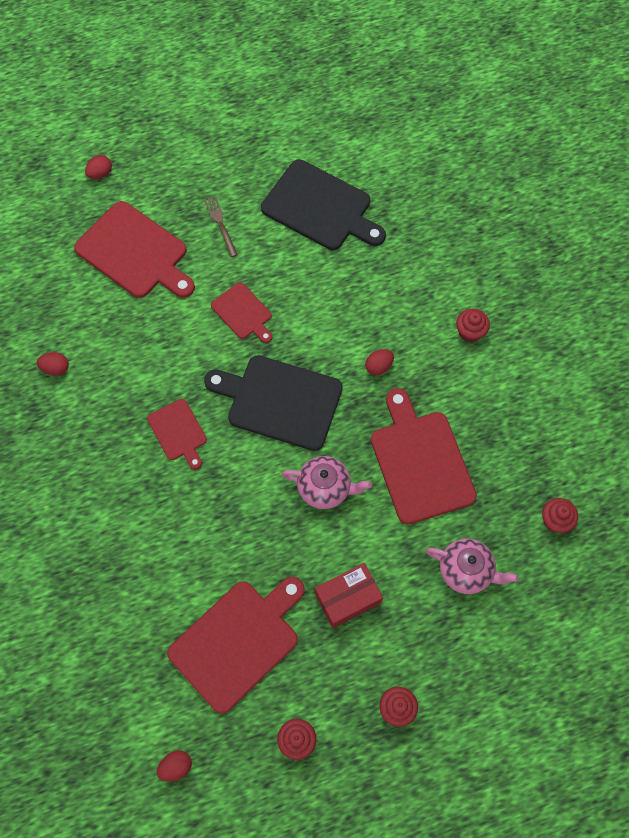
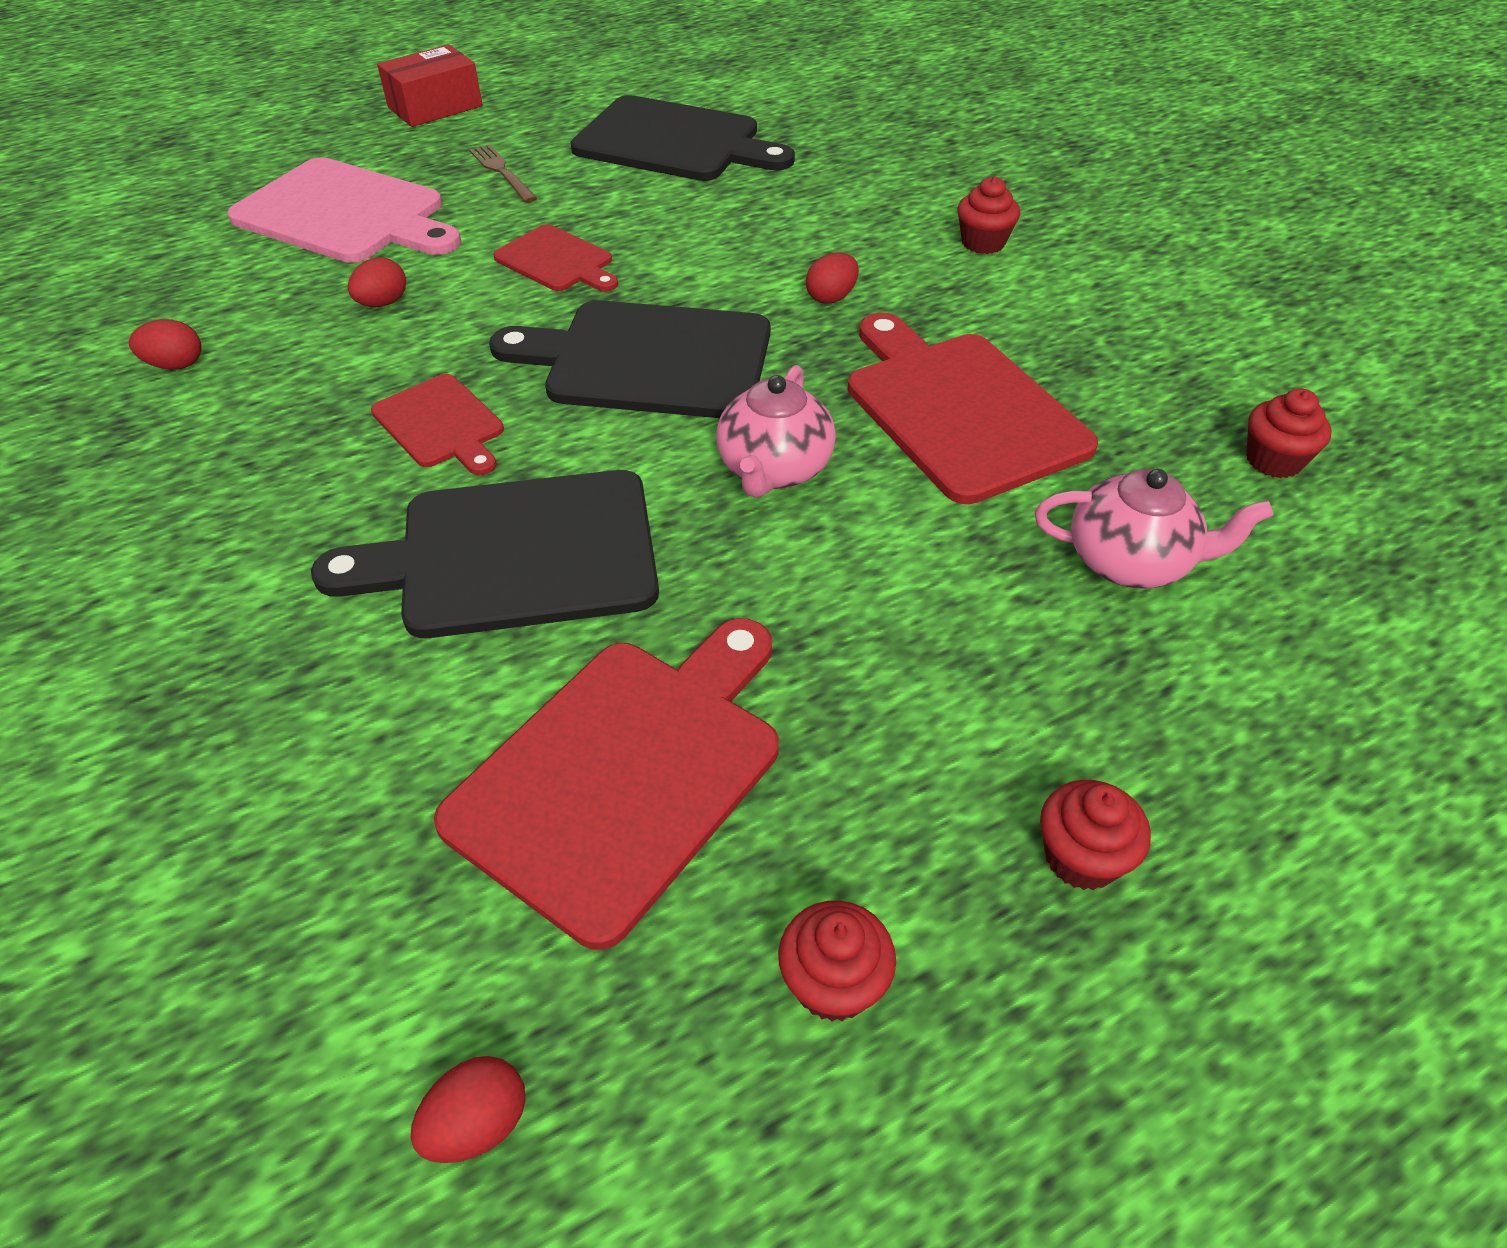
camera: 10 degrees left, 20 degrees down
red cutting board [74,201,195,298] -> pink cutting board [227,157,461,263]
red egg [85,155,112,179] -> red egg moved to [348,257,406,307]
pink teapot [282,456,372,509] -> pink teapot turned 105 degrees clockwise [716,365,836,498]
red box [315,563,383,628] -> red box moved to [377,44,483,127]
none -> black cutting board [311,470,659,638]

